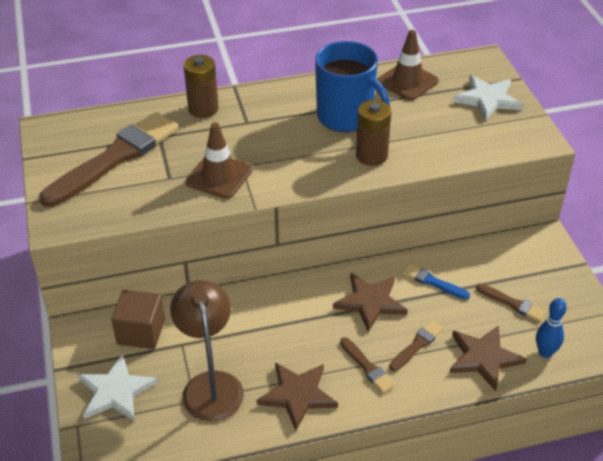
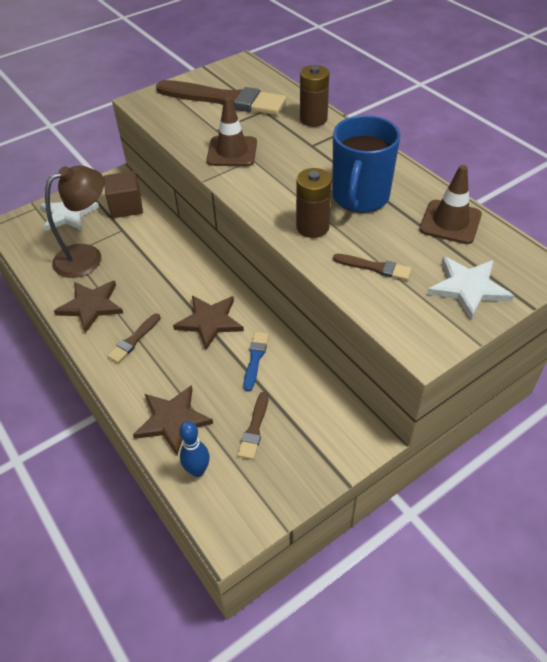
camera: 70 degrees right, 5 degrees up
brown brush [389,320,444,371] -> brown brush moved to [333,254,412,280]

